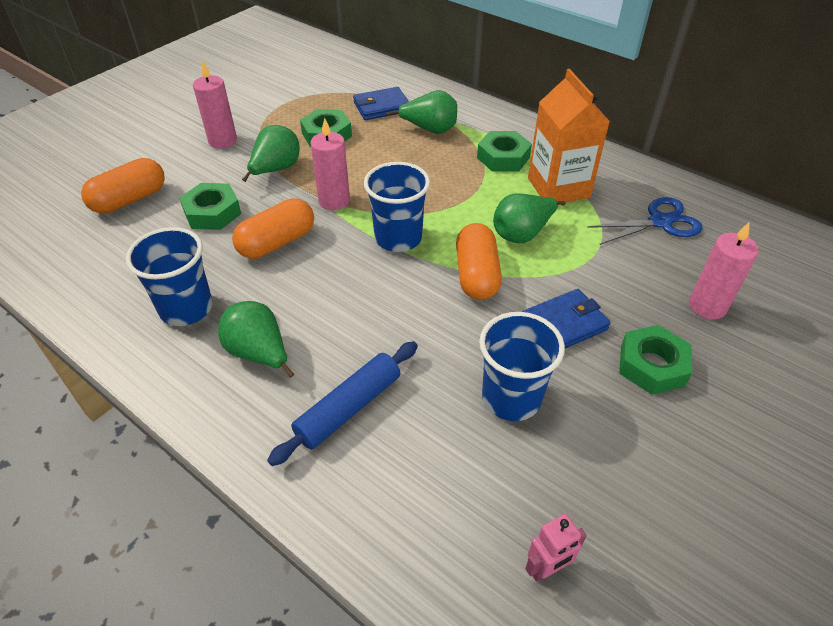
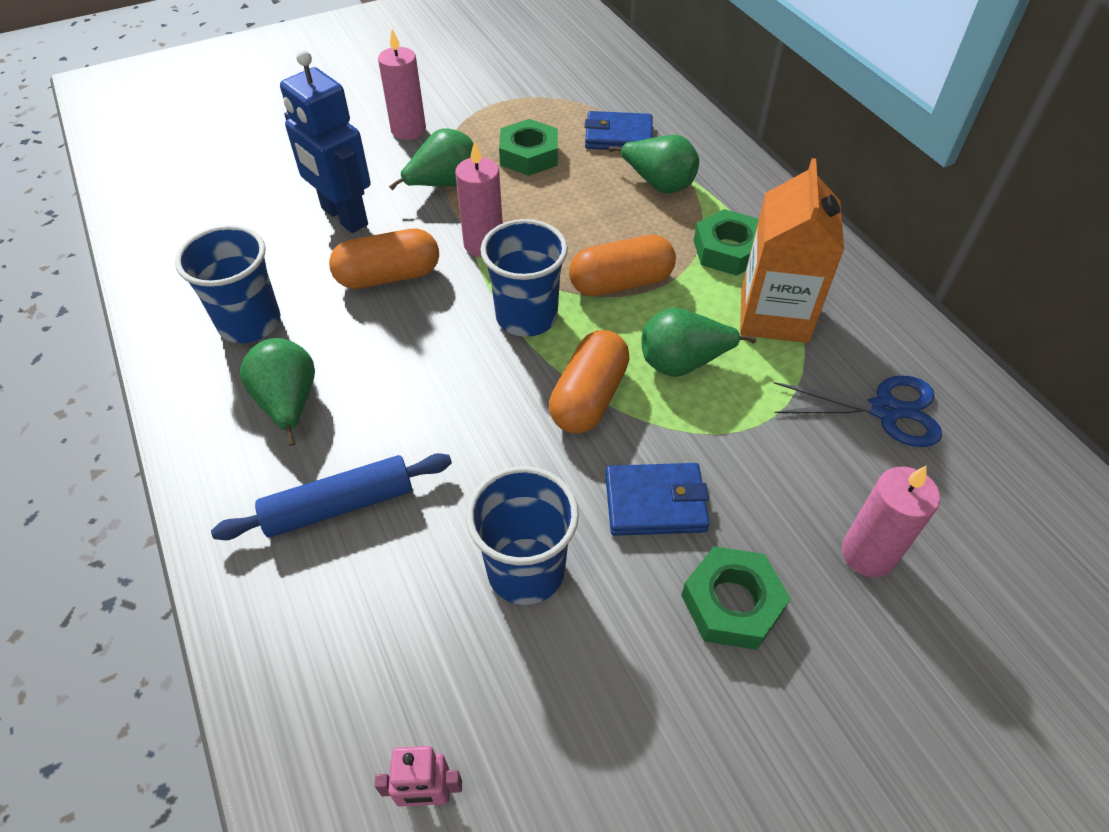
camera: 25 degrees right, 5 degrees up
orange capsule [81,158,165,214] -> orange capsule moved to [569,235,676,296]
green nut [179,183,241,230] -> blue robot [280,50,371,233]

